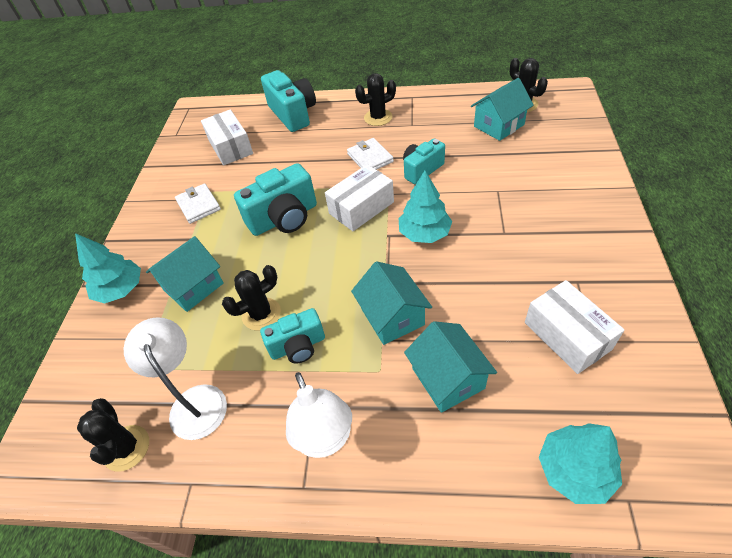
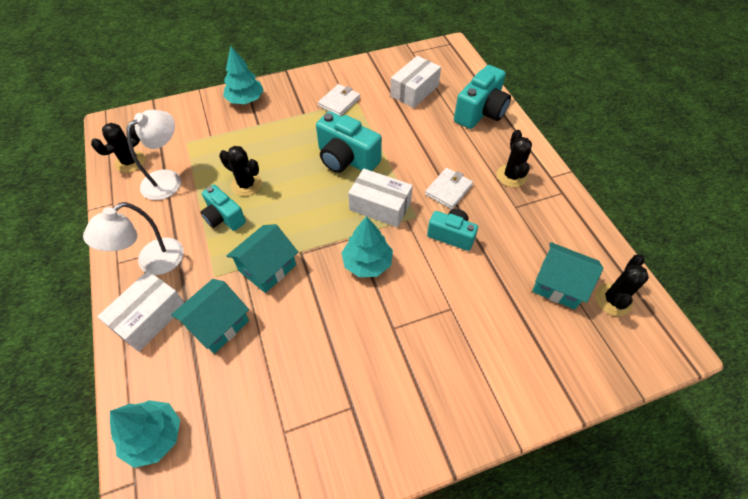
camera: 60 degrees right, 5 degrees up
turquoise house [146,236,224,312] -> none
black cactus [355,73,396,126] -> black cactus turned 45 degrees clockwise [497,130,532,187]
white box [525,280,625,374] -> white box moved to [97,271,184,352]

